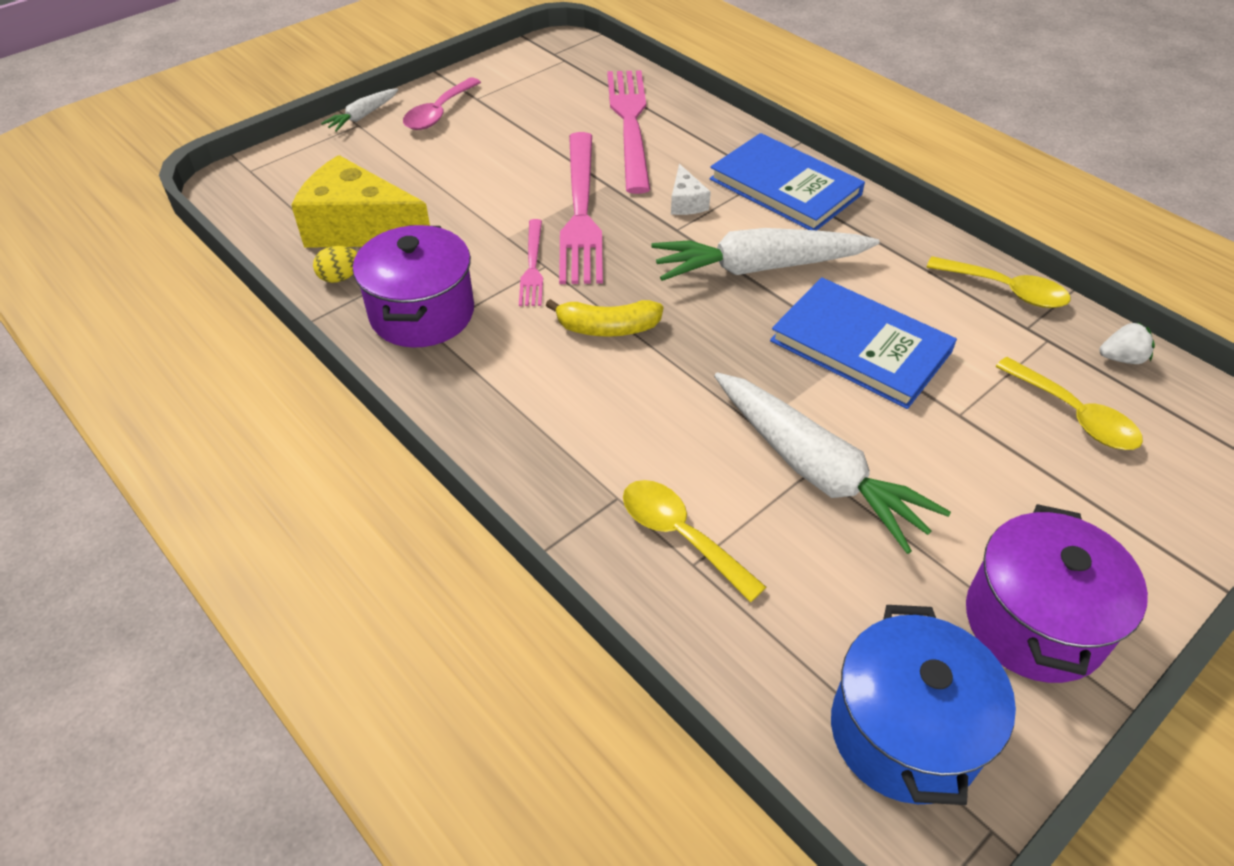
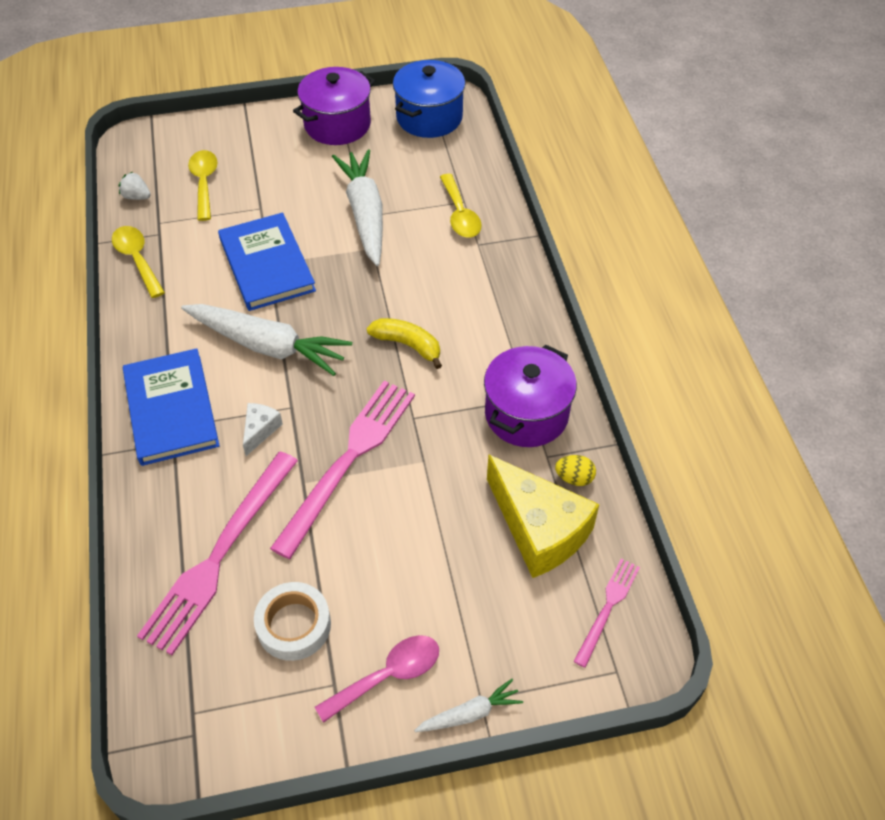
camera: 150 degrees left, 5 degrees up
pink fork [519,219,543,306] -> pink fork moved to [573,558,640,668]
none -> white tape [254,582,331,661]

